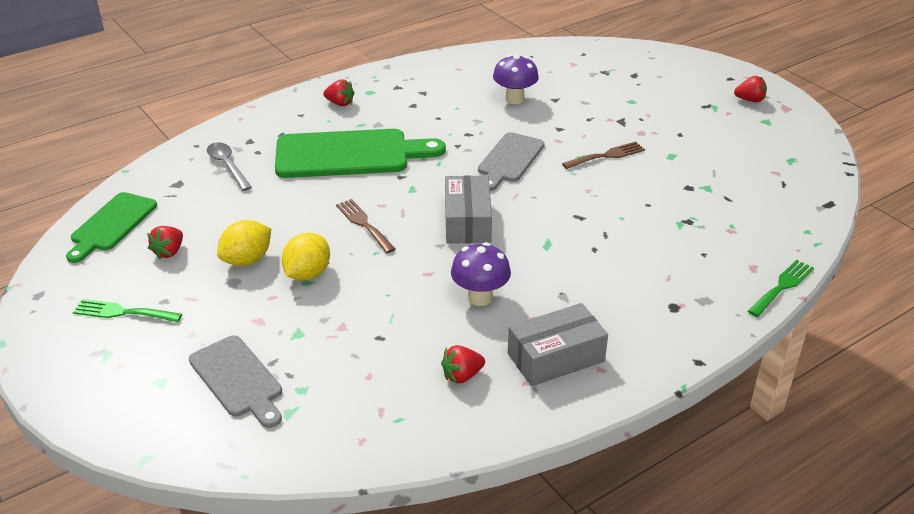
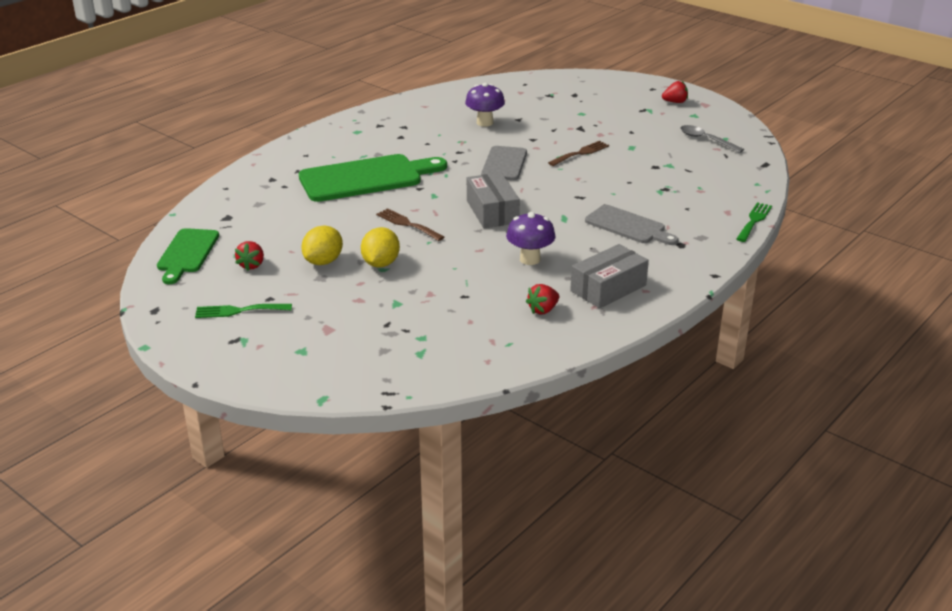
camera: 15 degrees left, 5 degrees down
grey cutting board [189,335,282,428] -> grey cutting board moved to [585,205,679,245]
grey spoon [207,142,252,191] -> grey spoon moved to [680,125,744,153]
red strawberry [323,79,354,106] -> none

